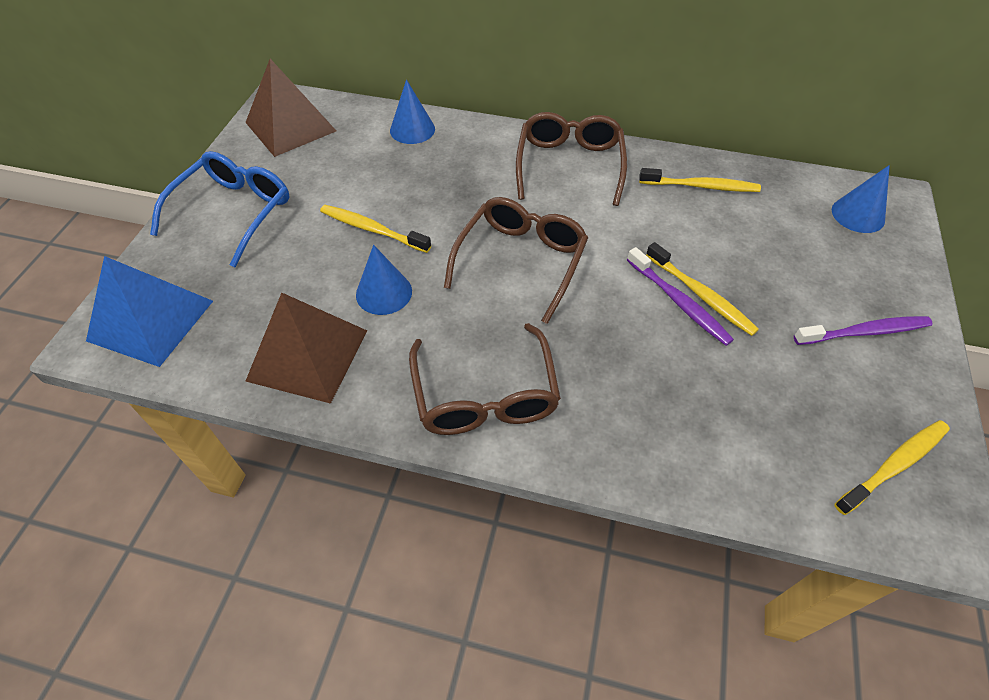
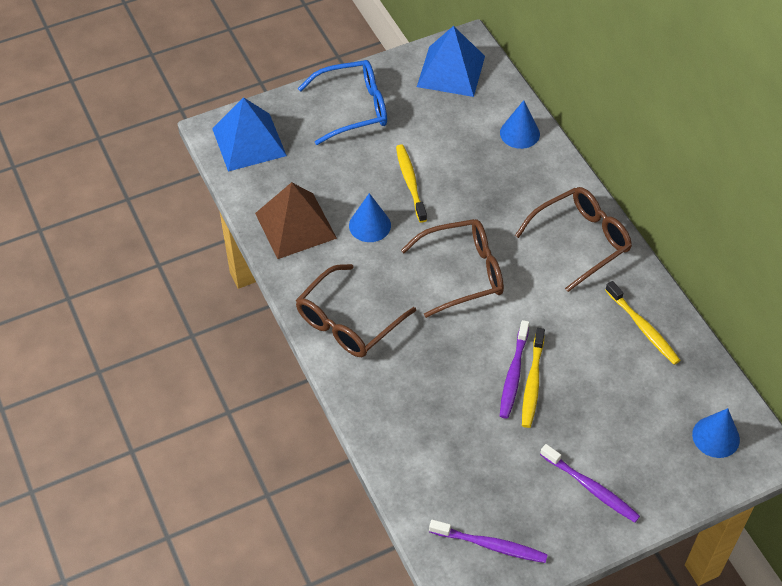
camera: 50 degrees right, 0 degrees up
brown pyramid [245,59,336,157] -> blue pyramid [417,26,485,97]
yellow toothbrush [834,420,950,515] -> purple toothbrush [429,520,548,563]

